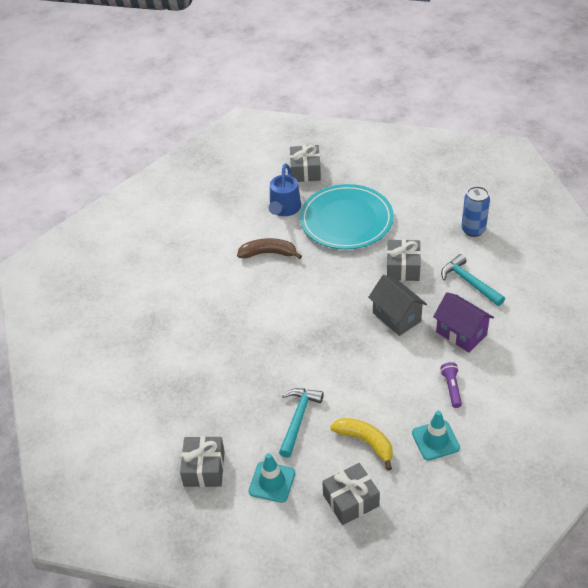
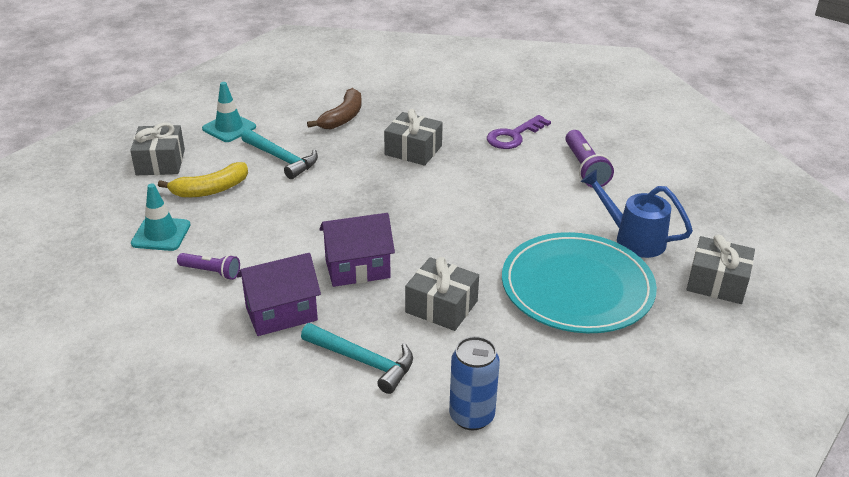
camera: 110 degrees right, 10 degrees down
grey gift [180,436,225,487] -> grey gift moved to [384,109,443,166]
brown banana [237,238,302,259] -> brown banana moved to [307,88,362,129]
grey house [368,275,427,336] -> purple house [319,213,395,287]
turquoise hammer [441,254,505,306] -> turquoise hammer turned 45 degrees clockwise [301,323,413,394]
none -> purple key [487,115,551,149]
none -> purple flashlight [565,130,614,188]

